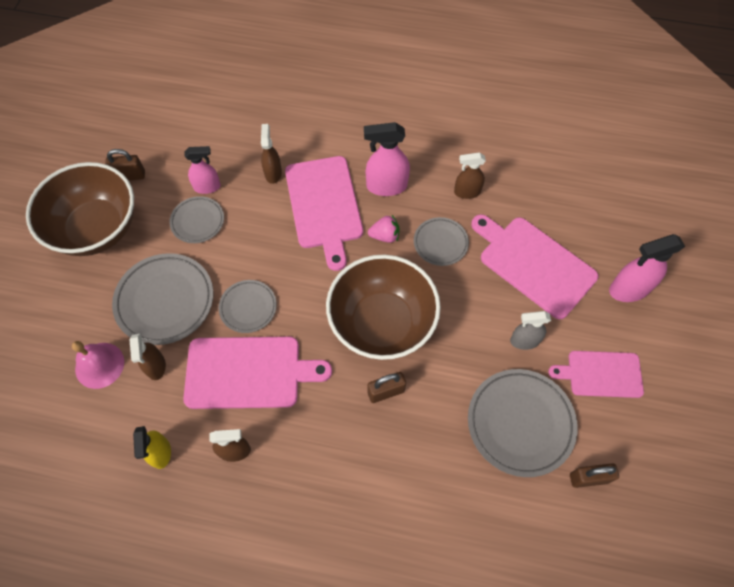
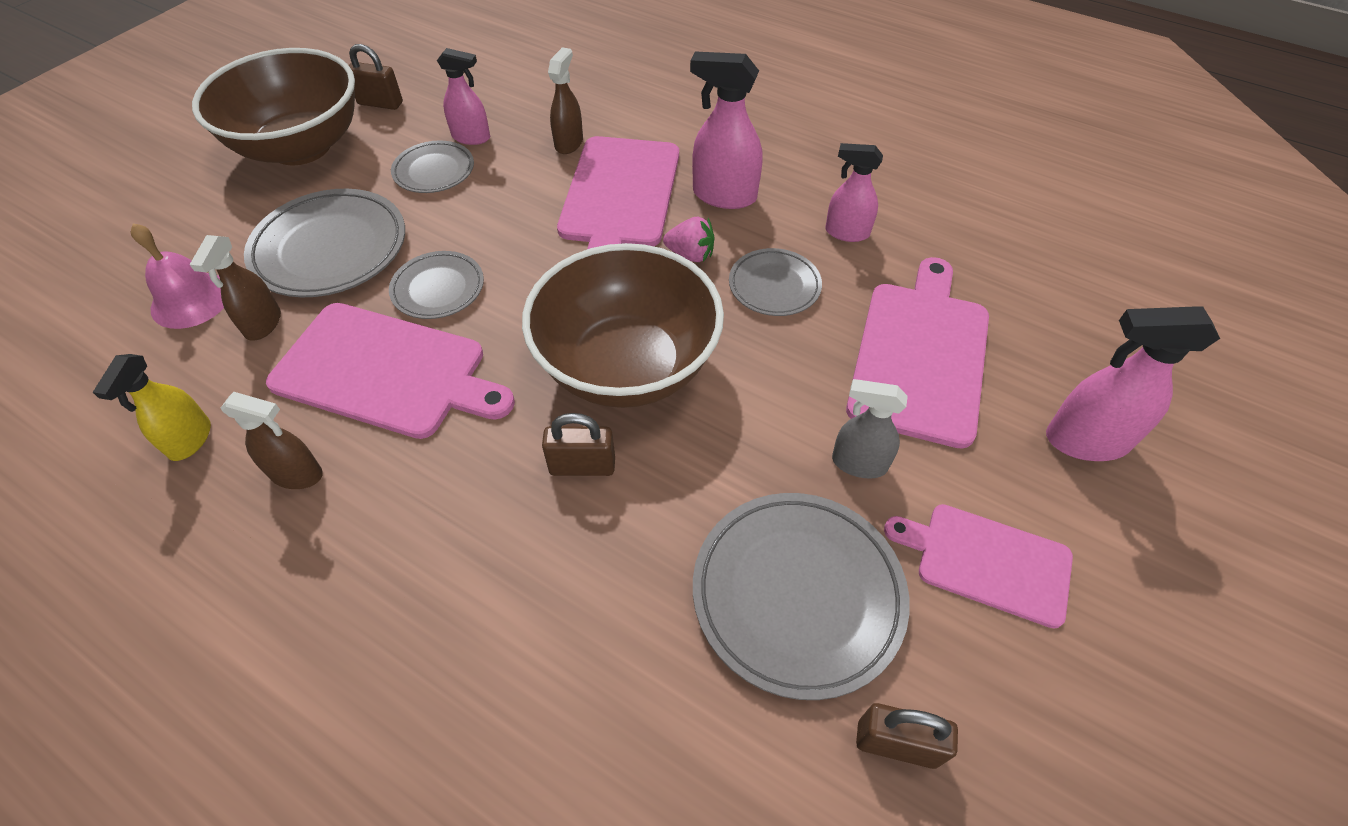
camera: 20 degrees right, 10 degrees down
brown spray bottle [454,152,486,199] -> pink spray bottle [825,143,883,242]
pink cutting board [471,214,598,319] -> pink cutting board turned 45 degrees clockwise [846,257,989,449]

